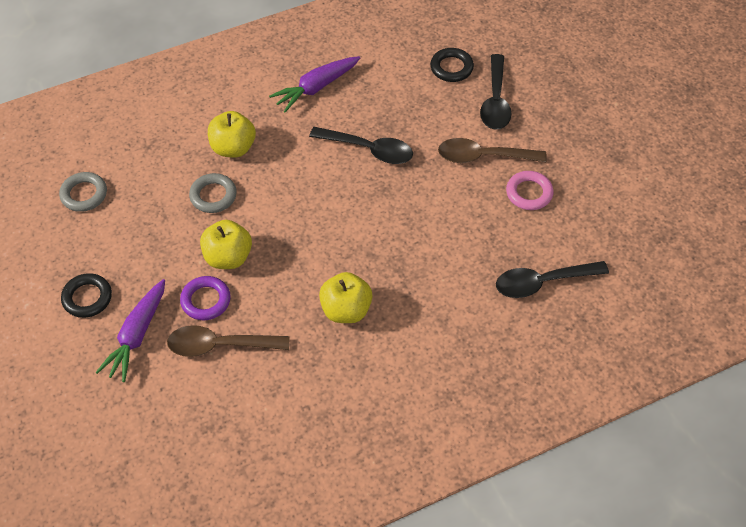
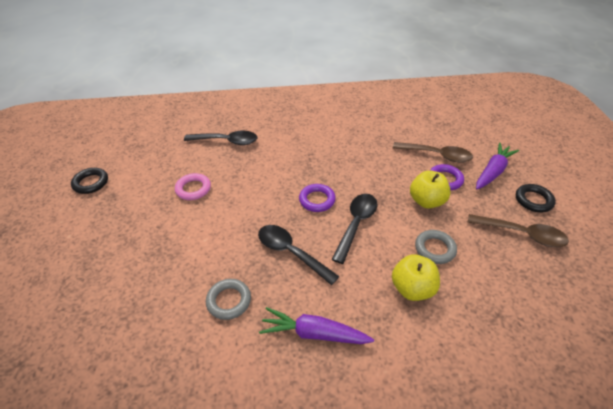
camera: 160 degrees left, 10 degrees down
grey ring [59,172,107,212] -> grey ring moved to [206,279,251,320]
purple carrot [269,56,360,112] -> purple carrot turned 150 degrees counterclockwise [259,307,374,344]
yellow apple [319,272,373,323] -> none
black ring [430,48,474,82] -> black ring moved to [71,168,108,194]
brown spoon [438,138,547,163] -> brown spoon moved to [467,214,569,247]
black spoon [480,54,511,130] -> black spoon moved to [331,194,377,264]
none -> purple ring [299,184,336,212]

